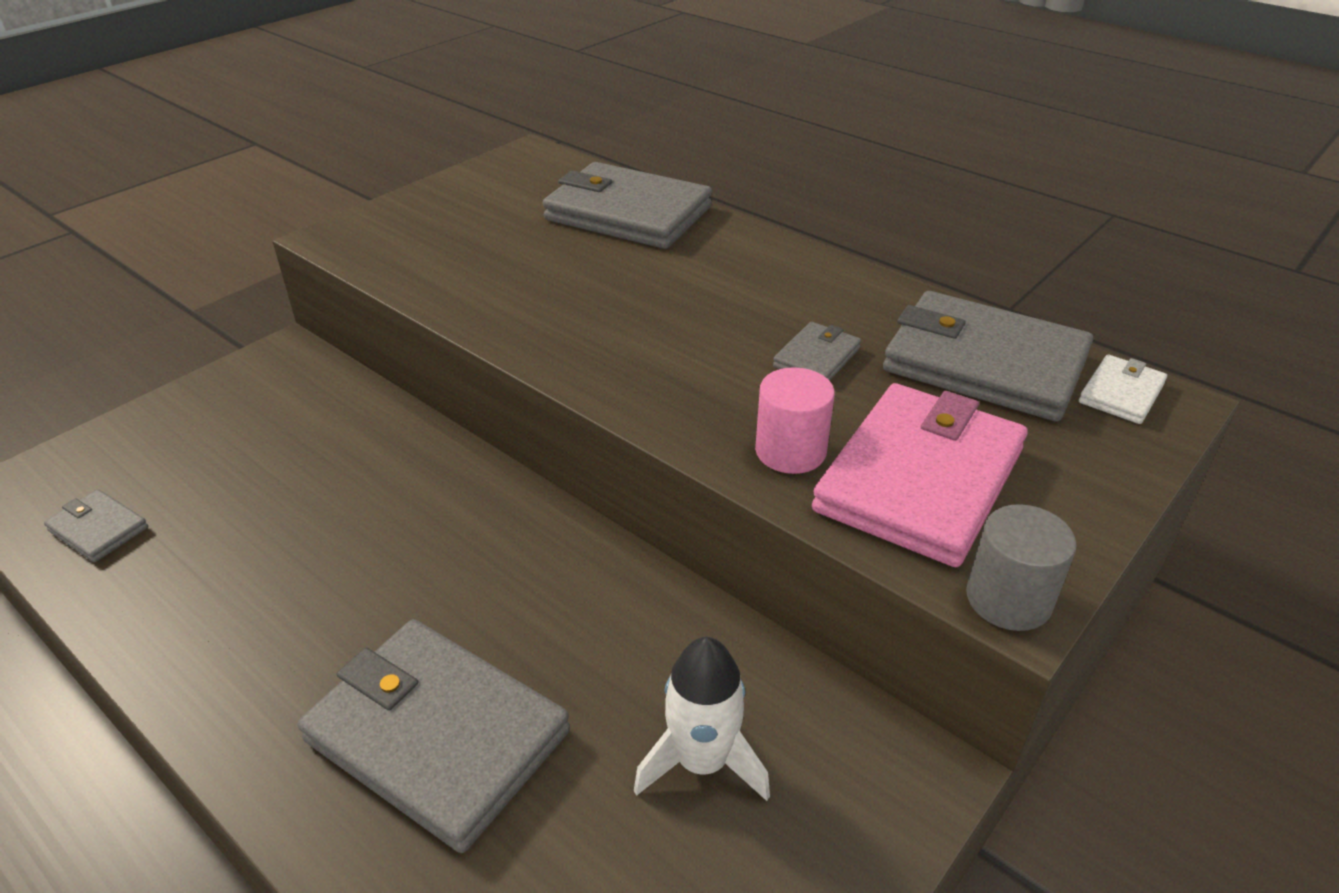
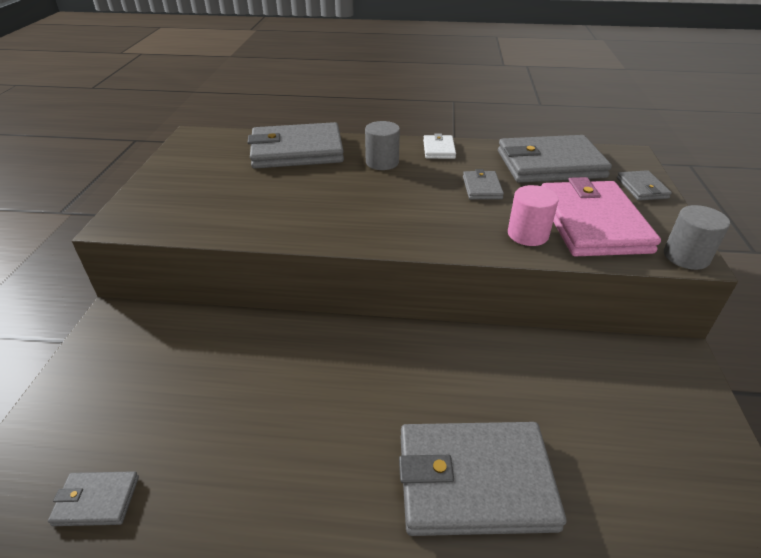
camera: 35 degrees left, 0 degrees up
white rocket [634,637,770,801] -> none
white wallet [1079,355,1167,424] -> white wallet moved to [423,134,456,159]
none -> grey cylinder [365,121,400,170]
none -> grey wallet [617,170,672,201]

